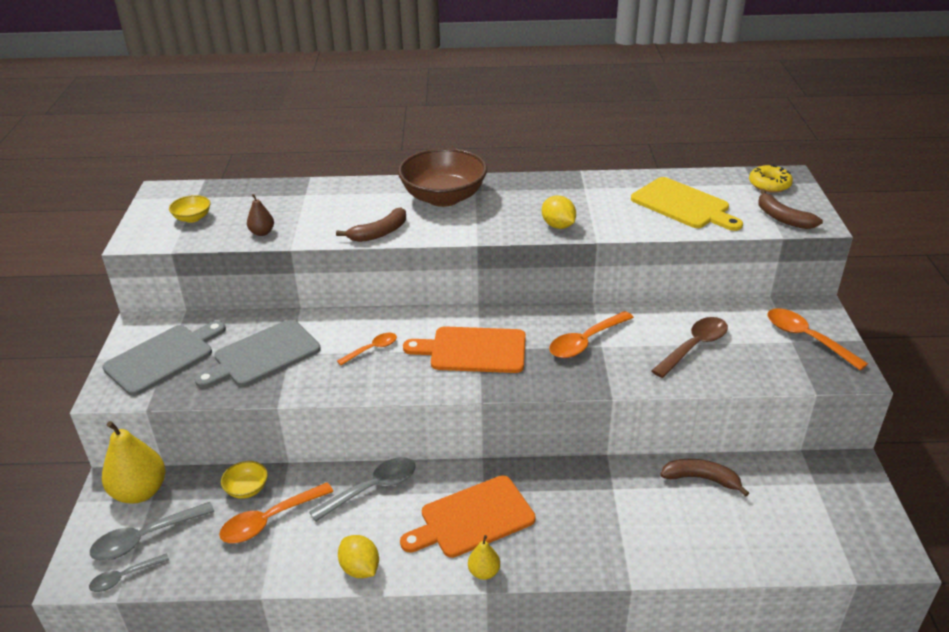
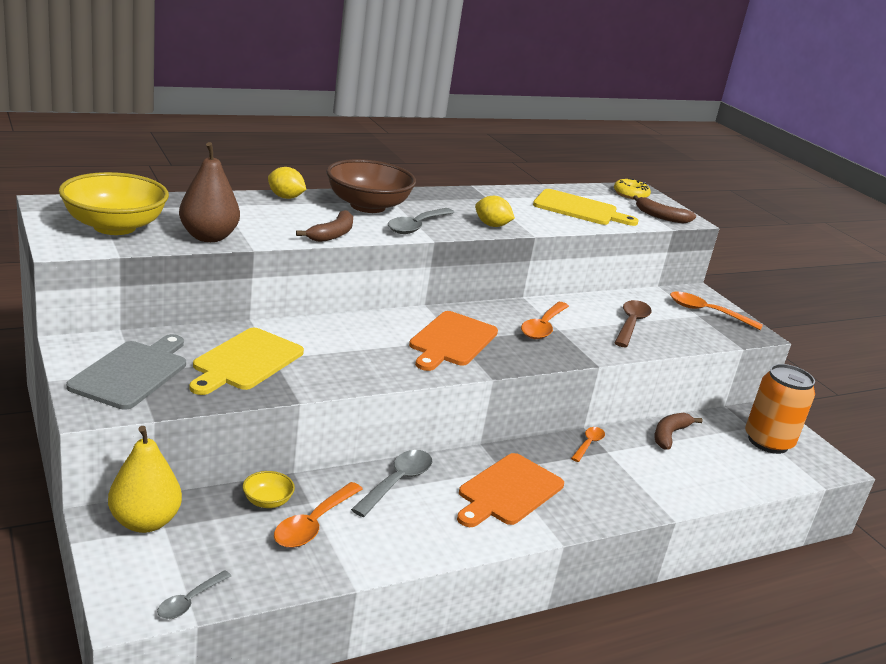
camera: 30 degrees left, 10 degrees down
grey spoon [90,502,214,561] -> grey spoon moved to [388,208,455,234]
yellow bowl [169,195,210,223] -> yellow bowl [59,172,169,235], size x2.24
grey cutting board [195,319,321,388] -> yellow cutting board [189,328,304,395]
brown pear [247,194,274,236] -> brown pear [179,142,240,242], size x2.01
orange spoon [337,333,397,365] -> orange spoon moved to [571,427,605,462]
yellow lemon [338,535,379,578] -> yellow lemon moved to [268,167,306,199]
orange cutting board [403,326,526,373] -> orange cutting board turned 45 degrees counterclockwise [409,311,498,371]
yellow pear [468,535,500,580] -> none
brown banana [660,459,749,497] -> brown banana turned 45 degrees counterclockwise [654,413,703,450]
none -> orange can [745,364,815,454]

